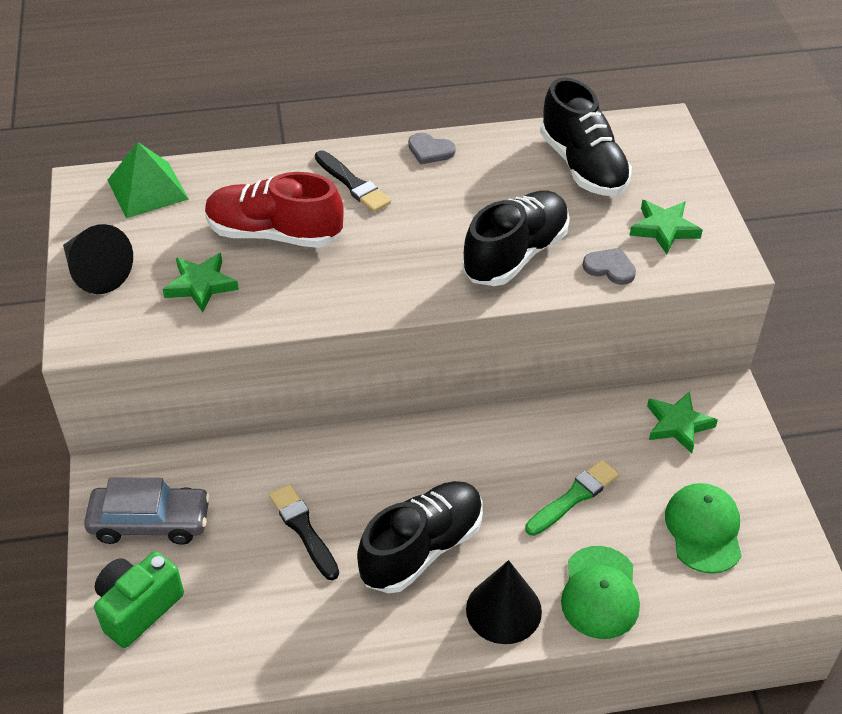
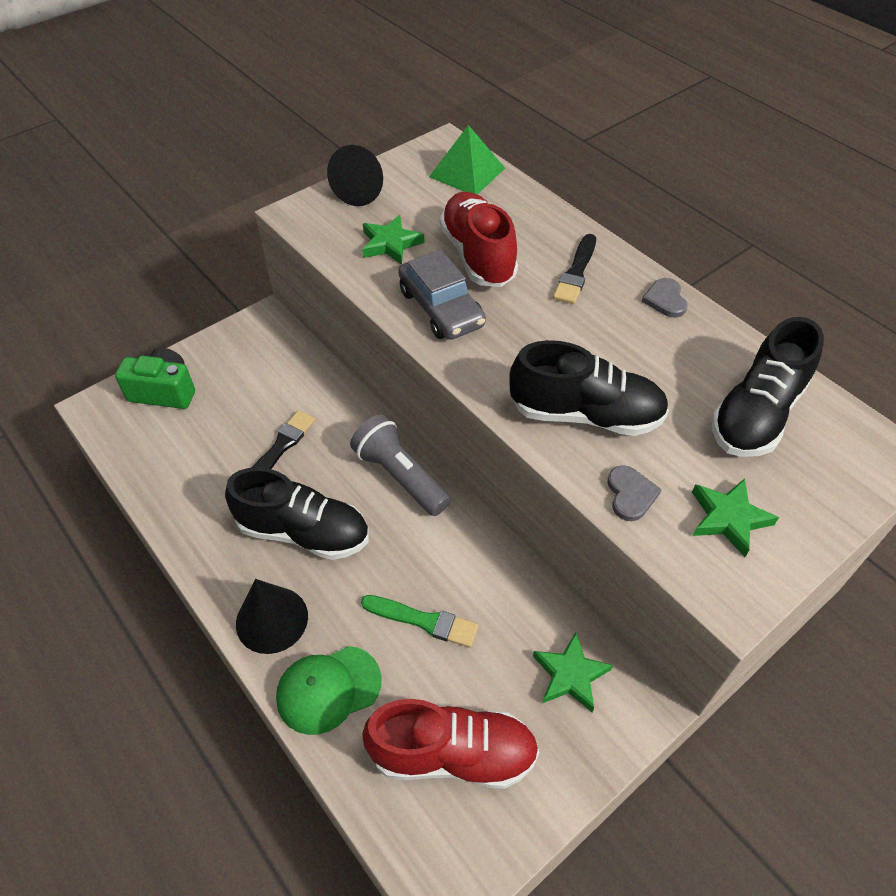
camera: 60 degrees right, 5 degrees up
grey car [84,477,210,545] -> grey car moved to [398,249,486,340]
green cap [665,483,742,574] -> red shoe [362,699,539,789]
none -> grey flashlight [350,415,451,516]

